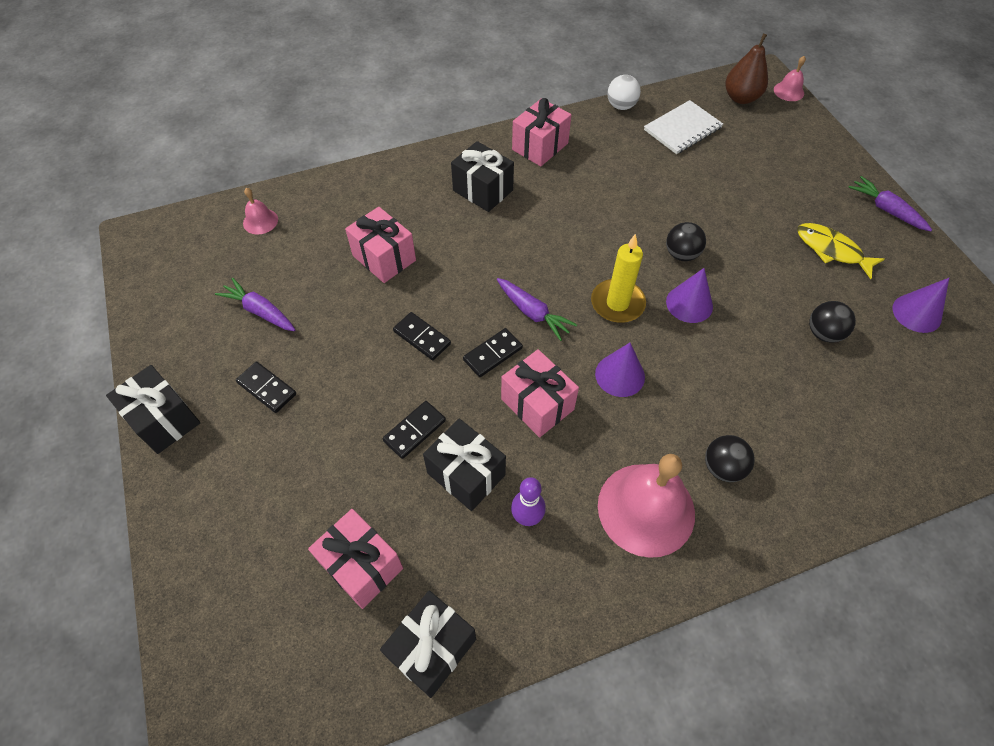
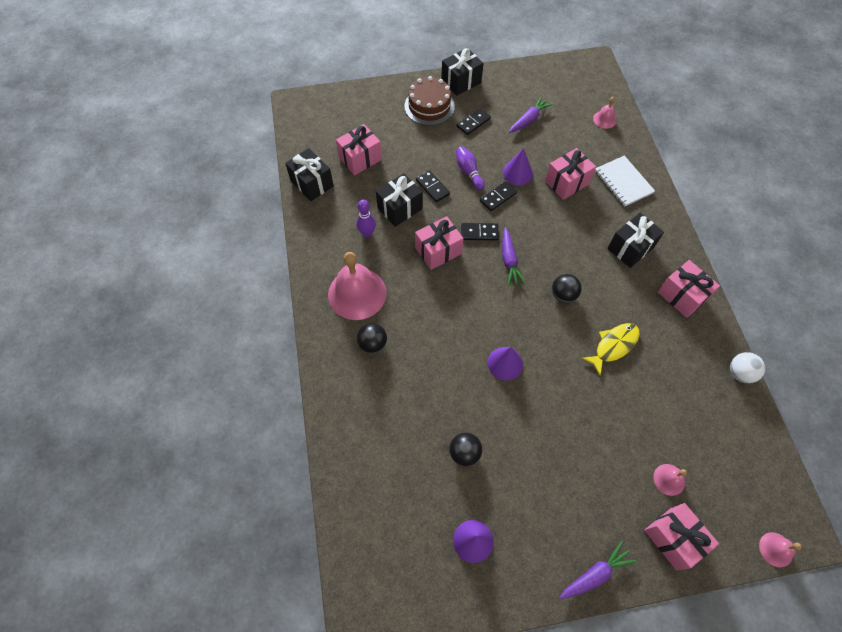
camera: 100 degrees right, 5 degrees up
black domino [463,328,523,377] -> black domino turned 60 degrees counterclockwise [461,223,499,240]
purple carrot [497,278,577,341] -> purple carrot turned 60 degrees counterclockwise [502,227,526,286]
yellow candle [591,234,646,323] -> none
purple cone [595,343,645,397] -> purple cone moved to [503,148,533,185]
white notebook [644,100,723,154] -> white notebook moved to [595,155,655,207]
black ball [666,222,706,261] -> black ball moved to [552,274,582,303]
brown pear [725,34,768,104] -> none
yellow fish [797,223,885,279] -> yellow fish moved to [581,323,640,376]
none -> brown cake [404,76,455,126]
none -> purple bowling pin [456,146,485,190]
none -> pink gift [644,503,719,570]
none -> pink bell [653,464,687,496]

